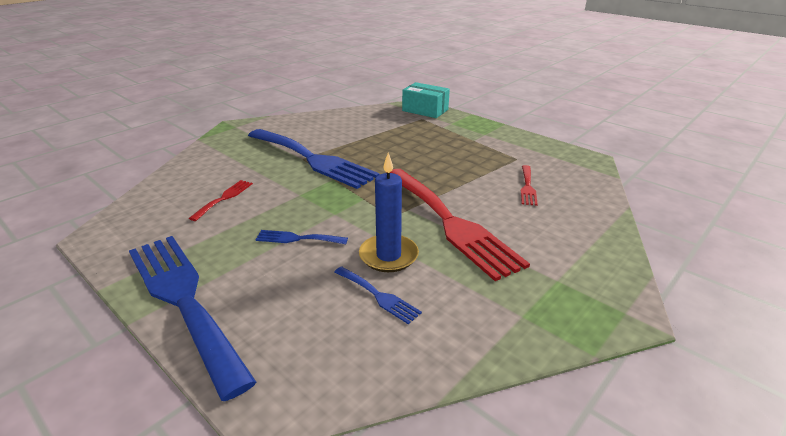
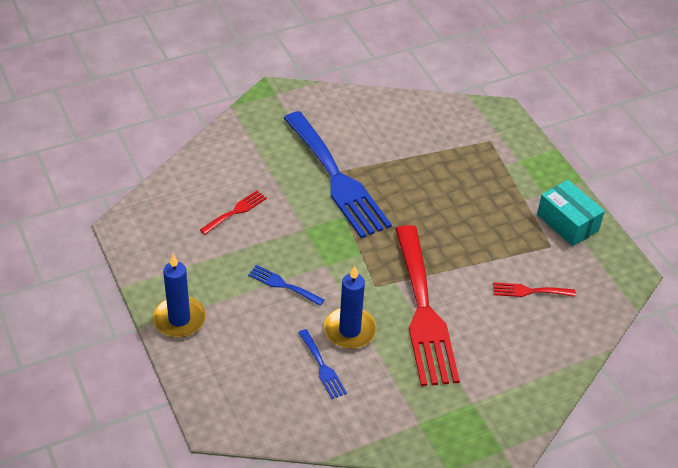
camera: 20 degrees right, 15 degrees up
blue fork [129,236,256,401] -> blue candle [153,254,206,338]
turquoise box [402,82,450,118] -> turquoise box moved to [537,180,605,246]
red fork [521,165,538,206] -> red fork turned 60 degrees clockwise [493,282,576,297]

